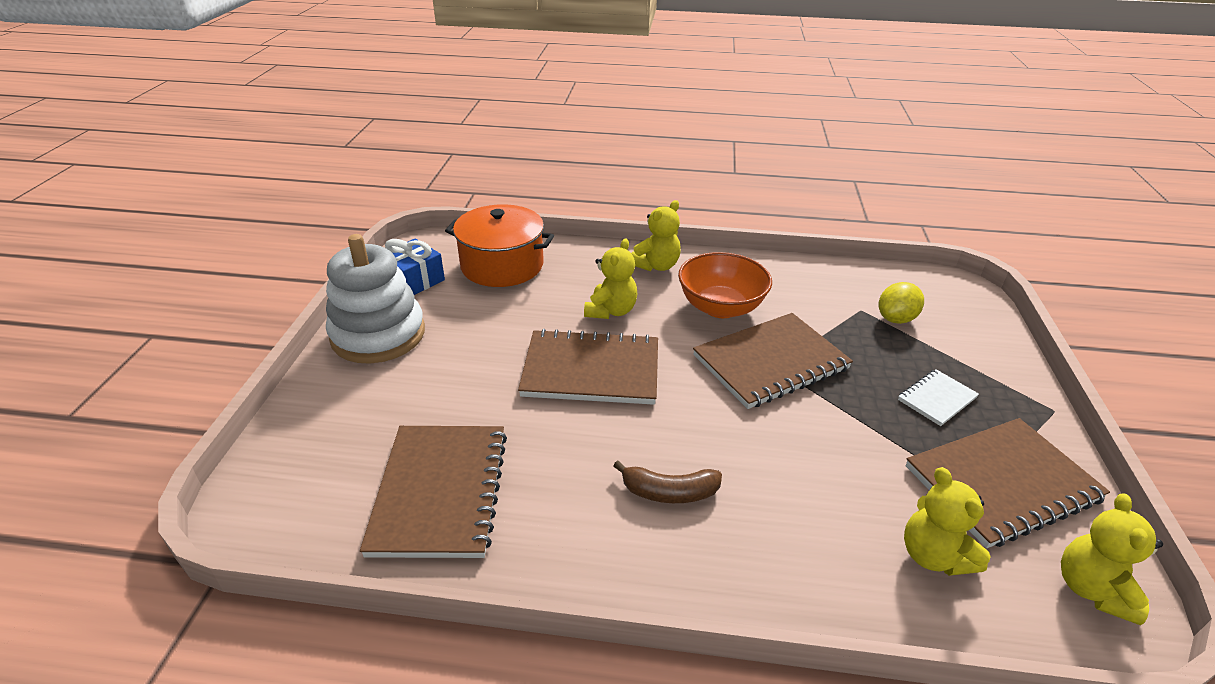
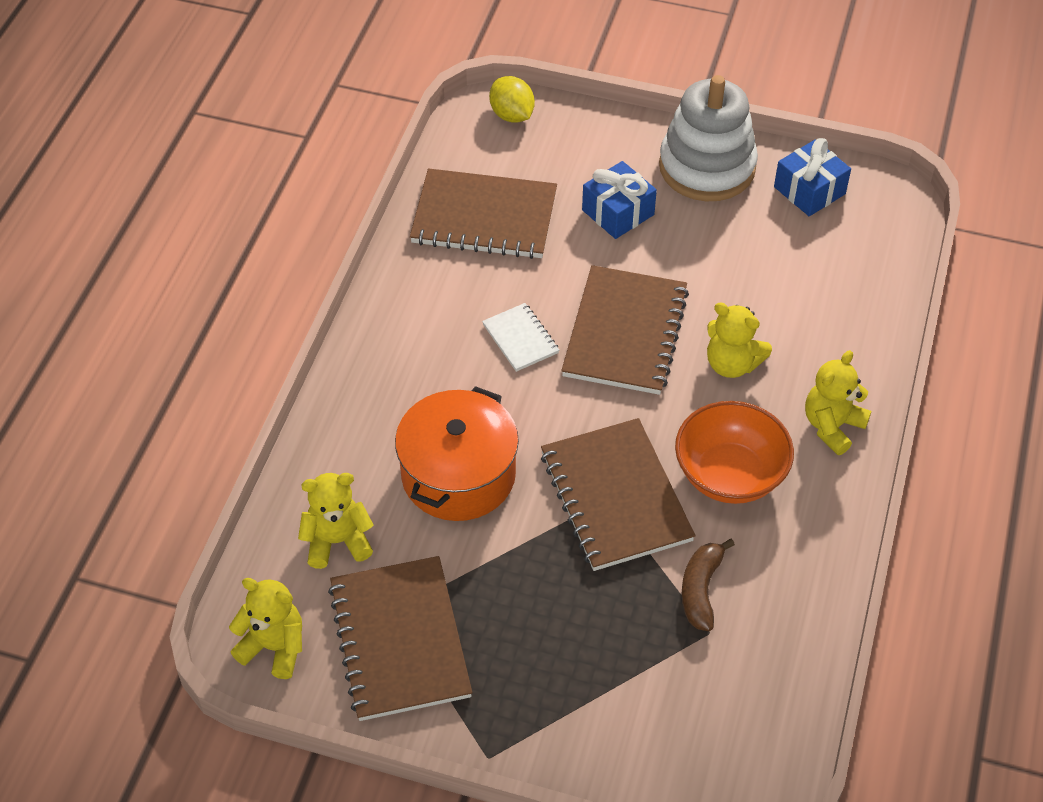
camera: 100 degrees right, 15 degrees up
orange pot [445,205,554,287] -> orange pot moved to [395,386,519,521]
brown banana [613,461,722,503] -> brown banana moved to [682,539,735,631]
yellow teddy bear [631,200,681,271] -> yellow teddy bear turned 75 degrees clockwise [805,350,871,455]
yellow lemon [879,282,924,324] -> yellow lemon moved to [489,76,535,123]
white notebook [898,369,979,426] -> white notebook moved to [482,303,559,372]
none -> blue gift [582,161,657,239]

